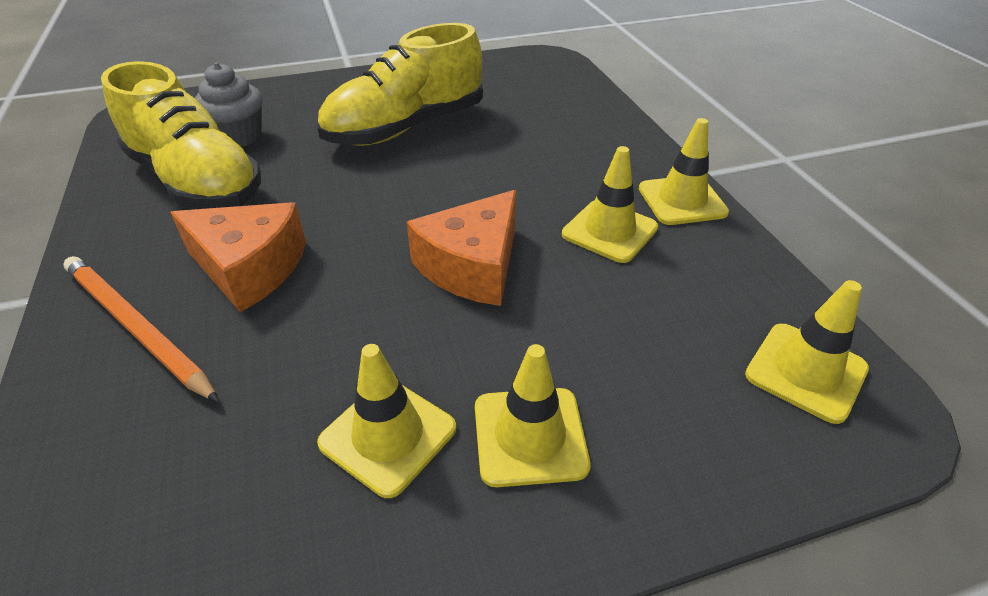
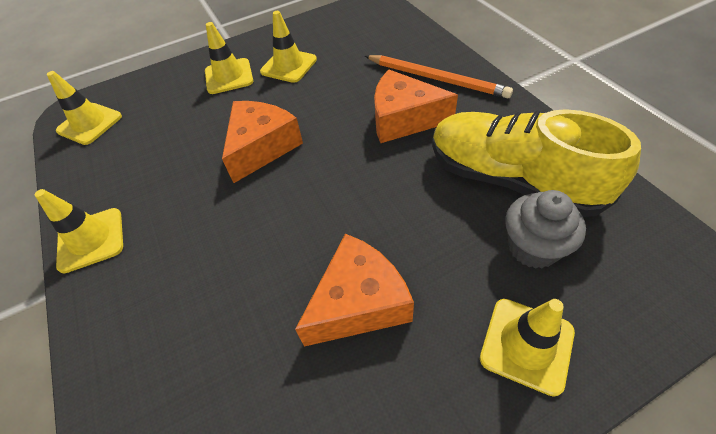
camera: 175 degrees right, 10 degrees up
yellow shoe [317,23,483,146] -> orange cheese [295,234,414,347]
yellow traffic cone [562,146,658,263] -> yellow traffic cone moved to [480,299,575,397]

